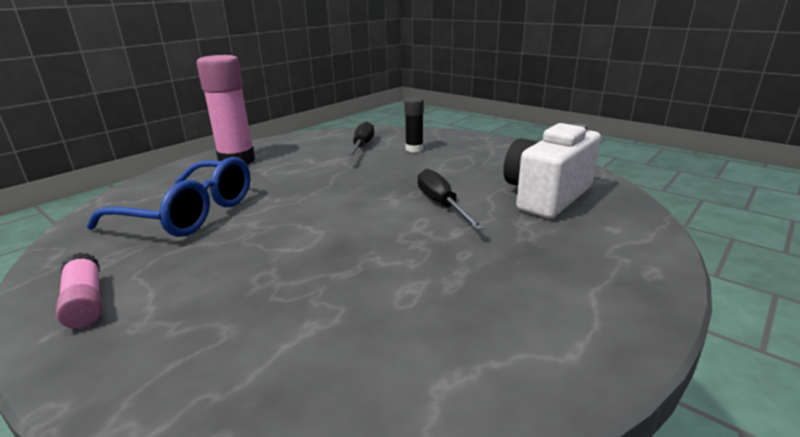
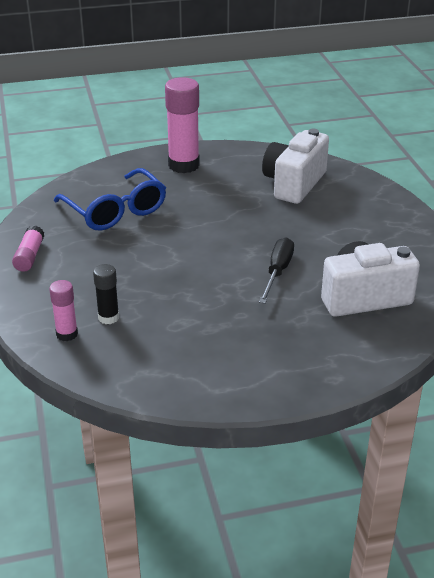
camera: 35 degrees right, 10 degrees up
black screwdriver [346,121,374,158] -> white camera [262,129,329,204]
black glue stick [404,97,424,152] -> black glue stick moved to [93,264,119,324]
none -> pink glue stick [49,280,78,341]

